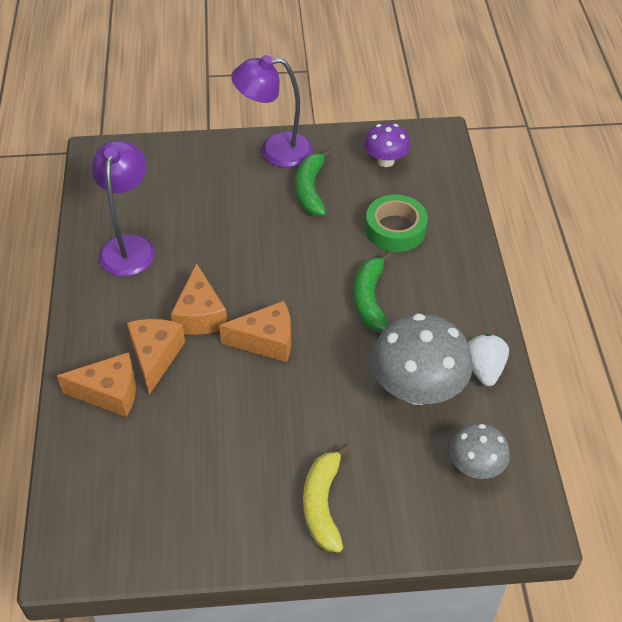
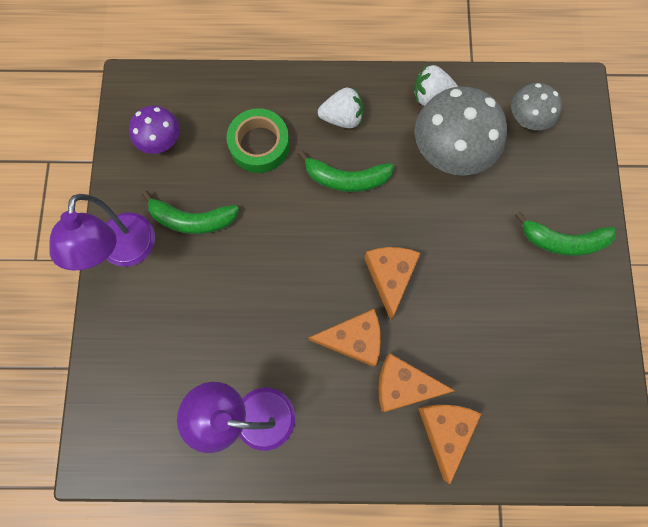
camera: 85 degrees left, 25 degrees up
yellow banana [303,444,350,552] -> green banana [515,212,616,256]
none -> white strawberry [318,87,364,128]

